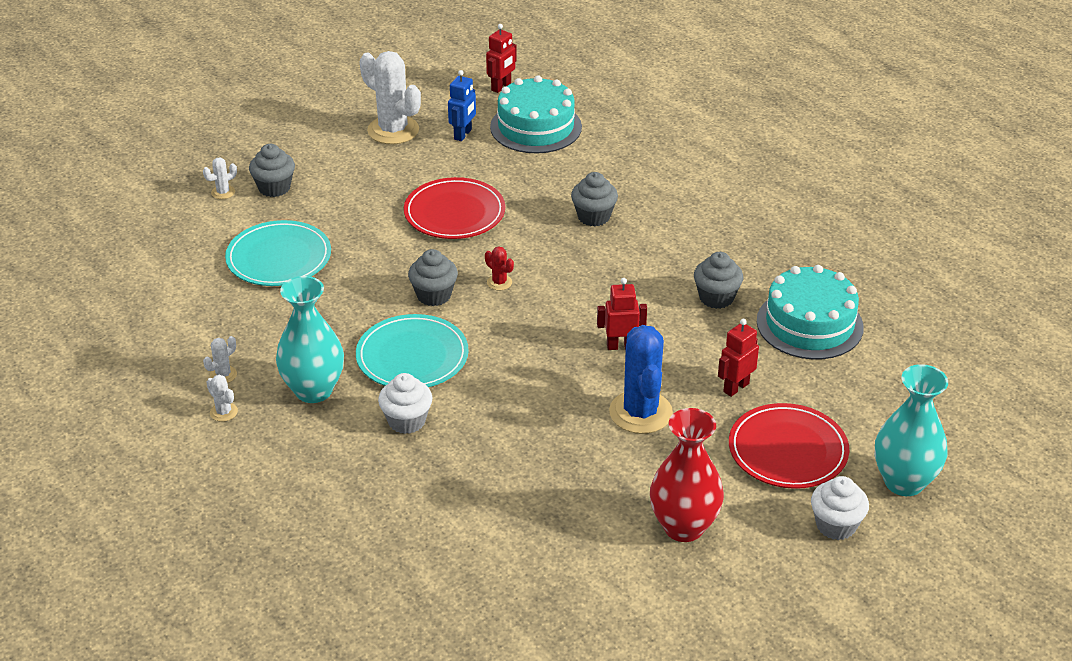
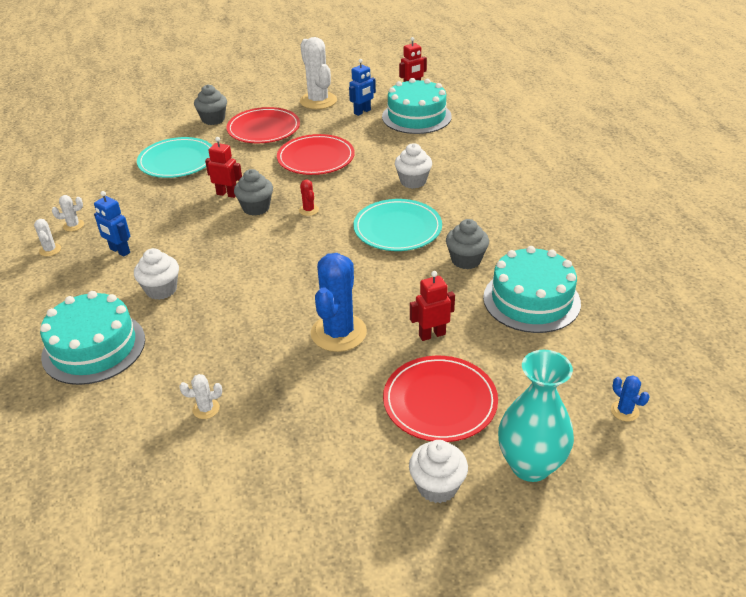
camera: 25 degrees right, 0 degrees up
white cactus [203,158,237,199] -> white cactus moved to [180,374,222,419]
turquoise vase [276,276,344,403] -> blue robot [94,191,130,257]
turquoise plate [356,314,469,387] -> turquoise plate moved to [353,199,442,251]
grey cupcake [571,172,618,226] -> white cupcake [395,143,432,189]
red robot [597,278,647,350] -> red robot moved to [205,137,242,198]
red vase [650,408,724,542] -> none
none -> turquoise cake [40,291,145,385]
none -> red plate [226,107,300,143]
none -> blue cactus [611,376,649,421]

